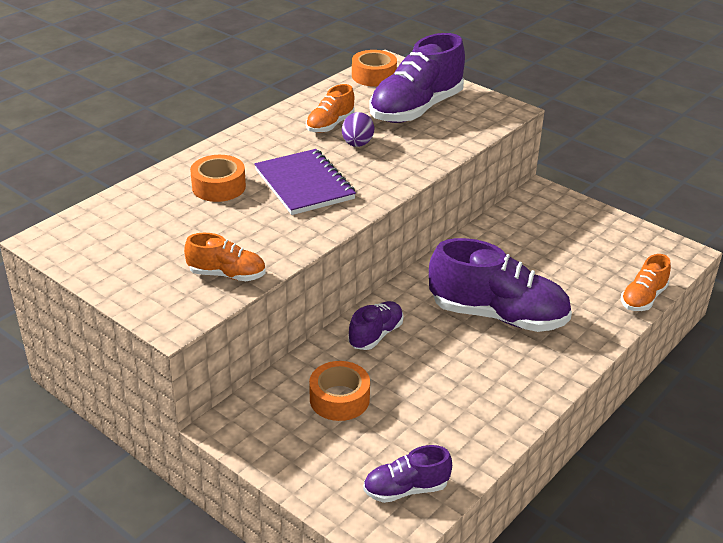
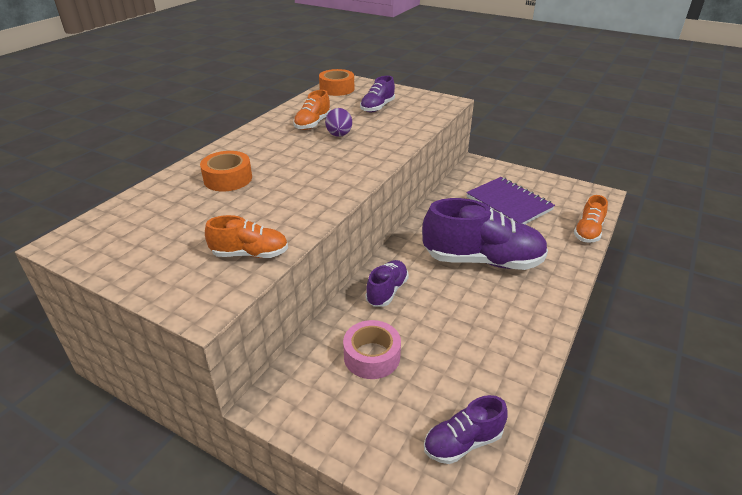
camera: 10 degrees left, 0 degrees up
purple notebook [254,149,356,215] -> purple notebook moved to [466,177,555,224]
orange tape [309,361,370,421] -> pink tape [343,320,401,379]
purple shoe [369,33,465,123] -> purple shoe [360,76,395,113], size x0.51

